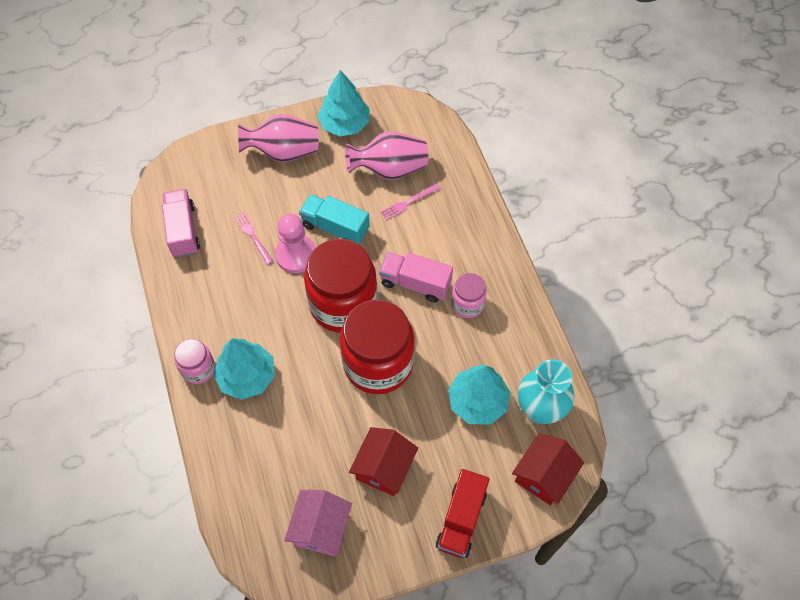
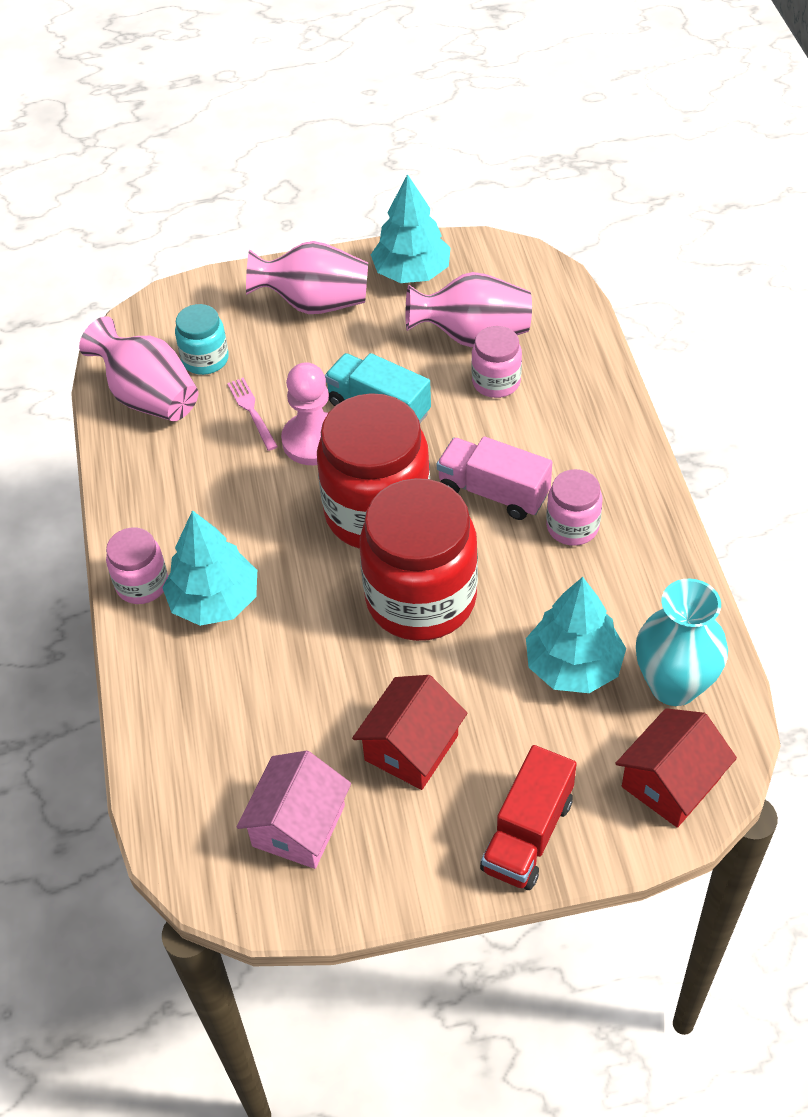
camera: 10 degrees right, 10 degrees down
pink truck [162,189,200,257] -> pink vase [79,316,198,421]
pink fork [381,184,441,220] -> pink jar [472,326,522,398]
none -> turquoise jar [175,304,229,375]

